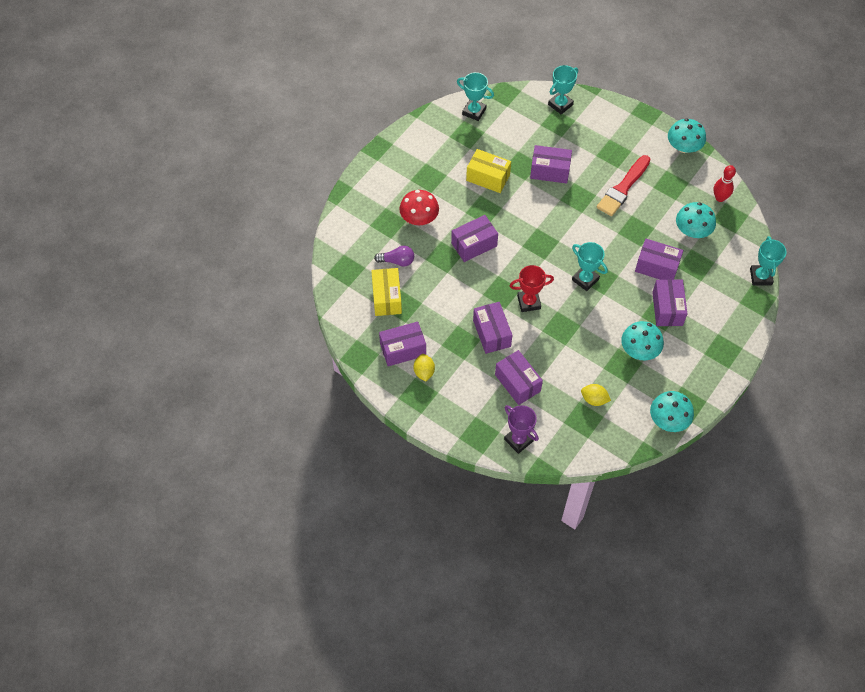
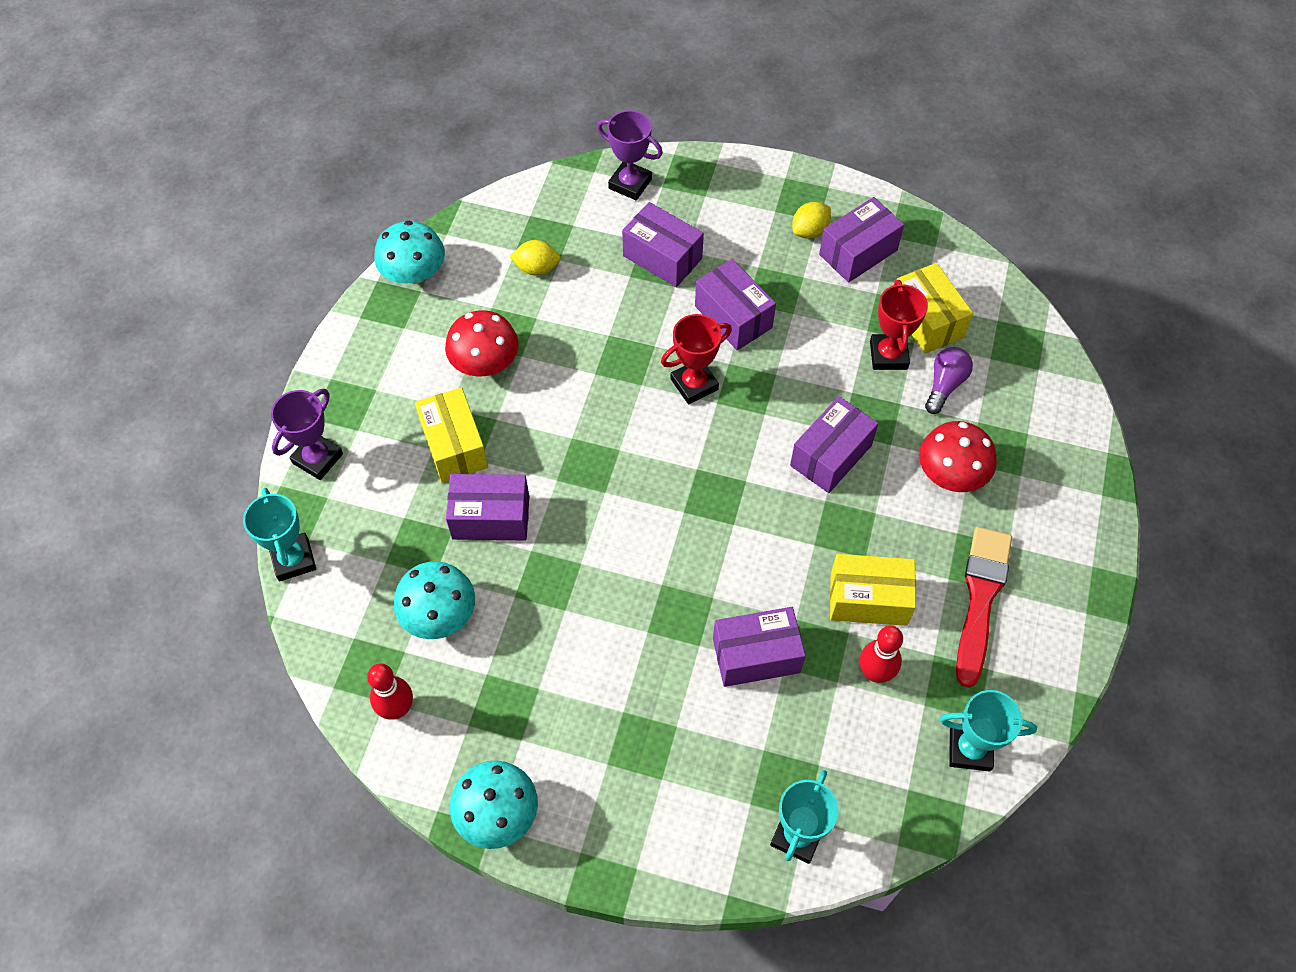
camera: 160 degrees right, 0 degrees up
purple light bulb [374,246,414,267] -> purple light bulb turned 135 degrees clockwise [925,347,973,414]
yellow lemon [414,354,435,382] -> yellow lemon turned 75 degrees clockwise [792,202,831,239]
turquoise trophy [572,242,608,291] -> none
red brush [597,155,651,216] -> red brush moved to [956,527,1012,688]
turquoise mushroom [622,321,664,360] -> red mushroom [445,310,518,377]
purple box [652,279,687,326] -> yellow box [415,387,488,483]
none -> purple trophy [271,389,343,480]
none -> red bowling pin [859,626,903,683]
none -> red trophy [870,280,928,370]

